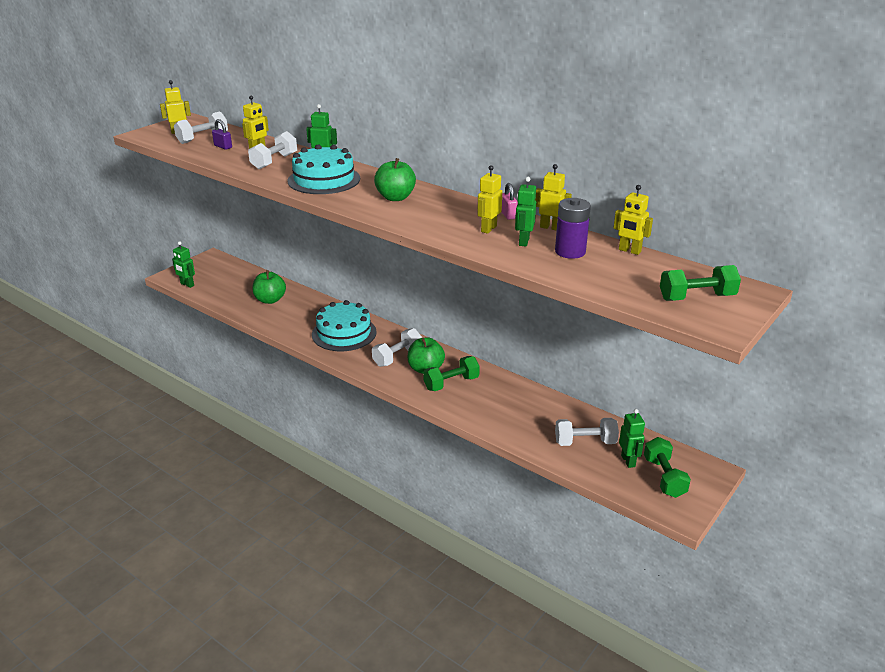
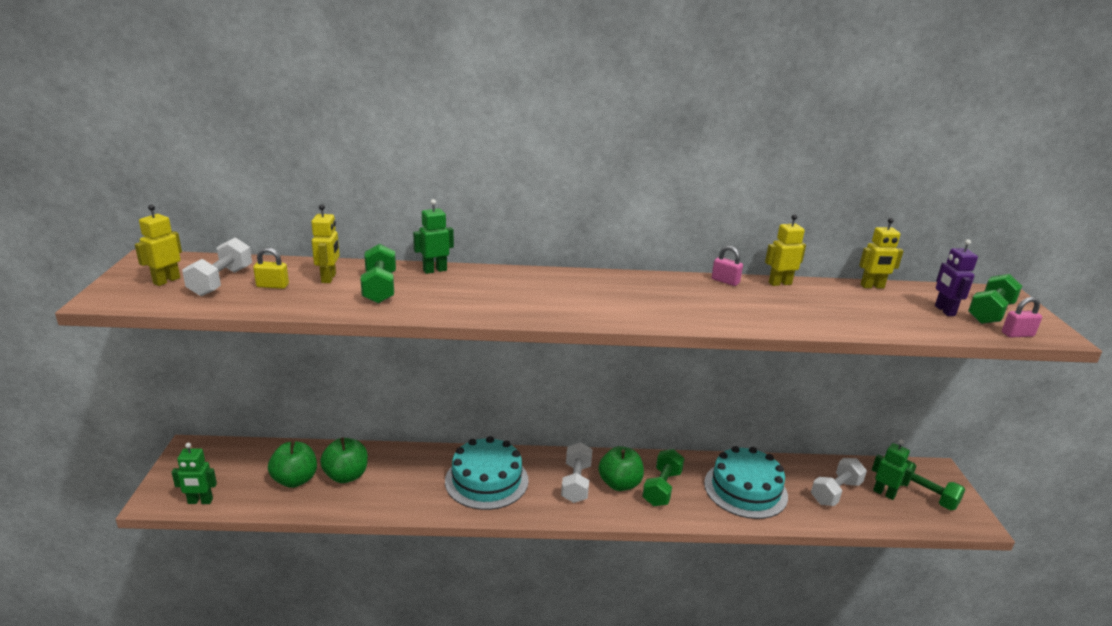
camera: 40 degrees left, 5 degrees down
purple padlock [212,119,232,150] -> yellow padlock [253,247,289,289]
white dumbbell [248,131,297,169] -> green dumbbell [360,244,396,304]
turquoise cake [287,144,360,194] -> turquoise cake moved to [704,446,788,519]
green apple [374,158,416,201] -> green apple moved to [268,441,317,488]
yellow robot [477,165,502,234] -> none
green robot [515,177,536,247] -> none
purple battery [555,198,591,259] -> none
none -> purple robot [935,239,978,316]
none -> pink padlock [1002,297,1042,337]

